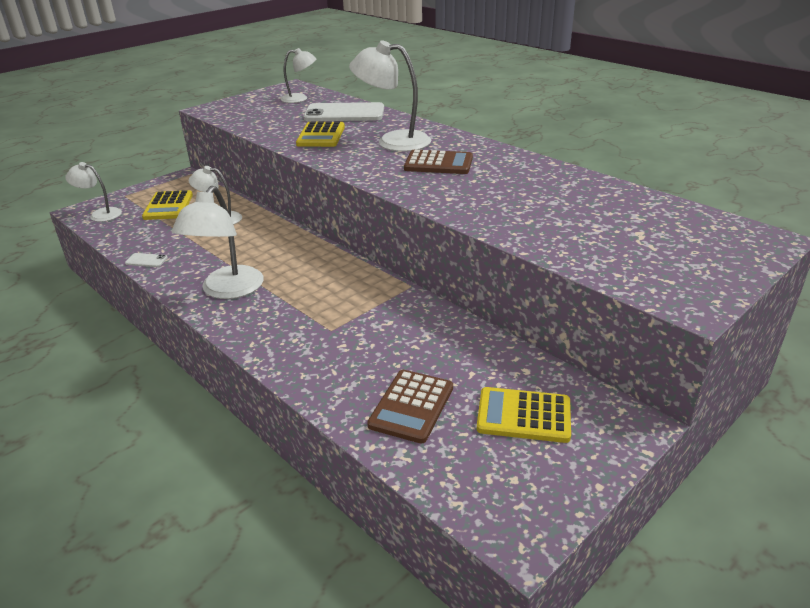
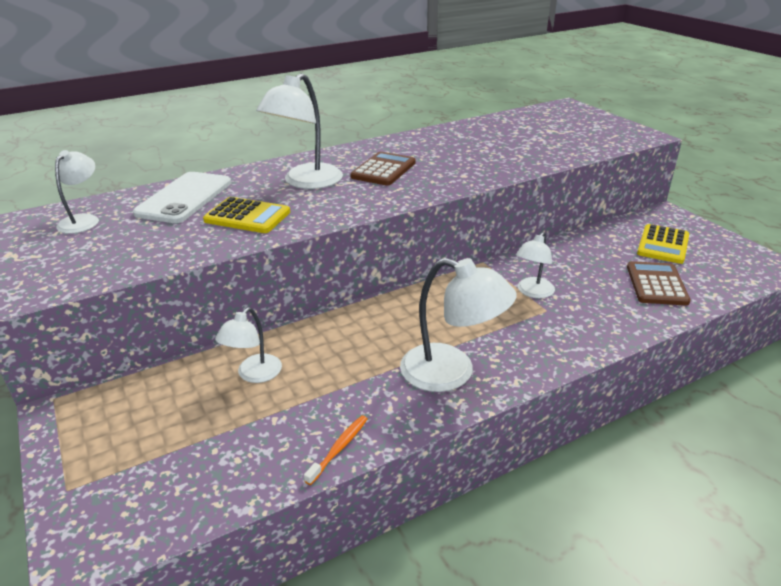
camera: 75 degrees left, 0 degrees up
white lamp [65,162,122,222] -> white lamp moved to [516,232,555,298]
white phone [125,253,168,267] -> orange toothbrush [304,415,367,485]
yellow calculator [142,190,193,220] -> none
brown calculator [367,370,453,444] -> brown calculator turned 120 degrees counterclockwise [627,261,691,305]

